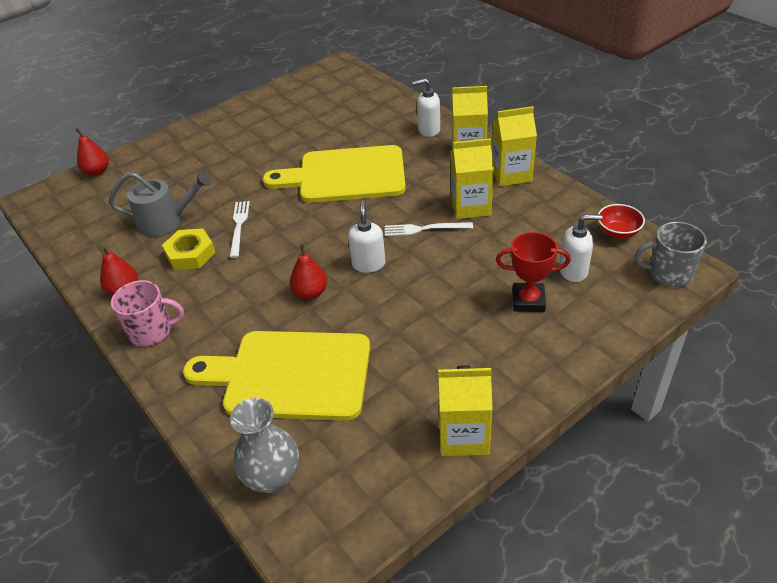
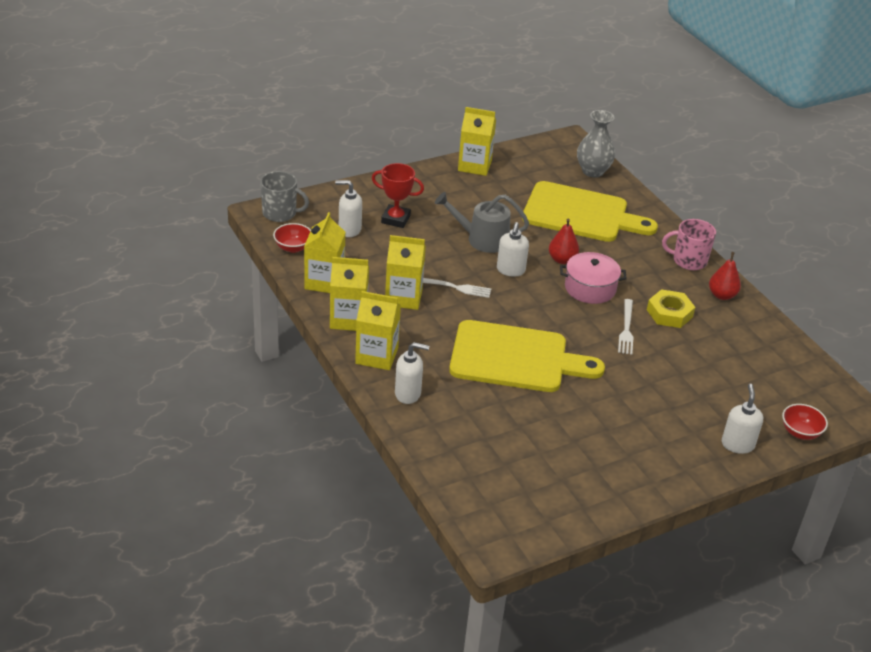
camera: 175 degrees left, 5 degrees down
red pear [76,128,109,176] -> red bowl [782,404,828,440]
grey watering can [109,171,212,236] -> grey watering can moved to [435,192,529,253]
none -> yellow carton [304,212,345,293]
none -> pink pot [560,252,627,304]
none -> white soap dispenser [722,384,763,454]

